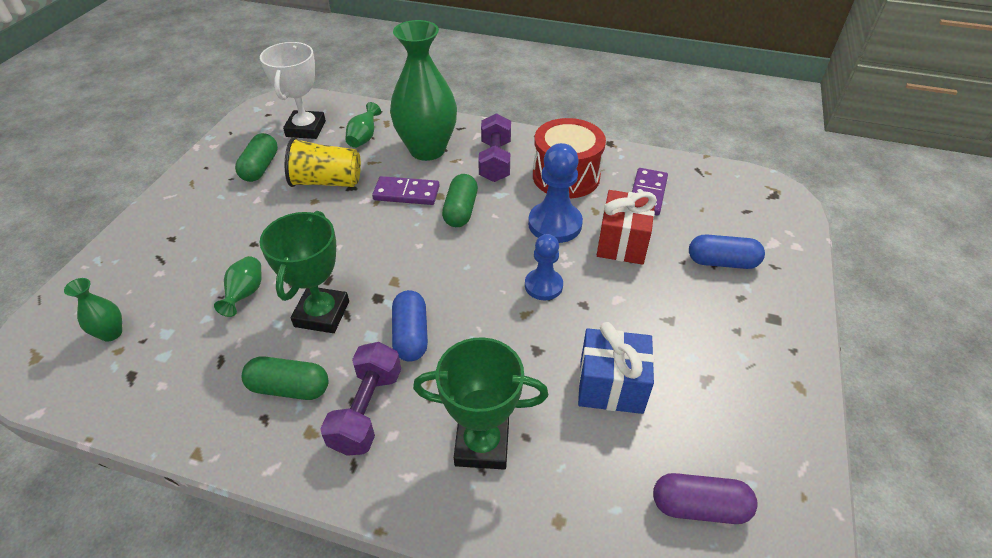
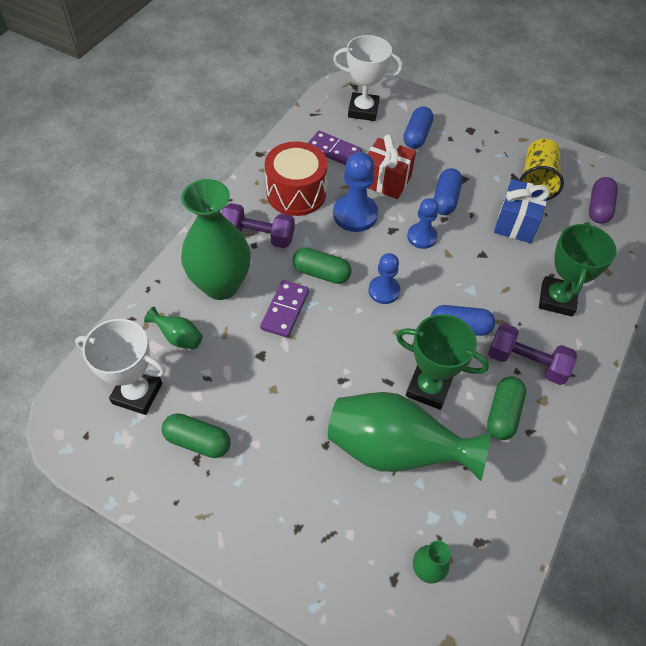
camera: 80 degrees left, 10 degrees up
green vase [214,256,262,317] -> green vase [328,392,491,481], size x2.35
yellow cup [285,137,361,187] -> yellow cup moved to [519,139,564,200]
none -> white trophy [333,35,403,121]
none -> blue pawn [368,253,400,304]
none -> blue capsule [434,168,462,215]

